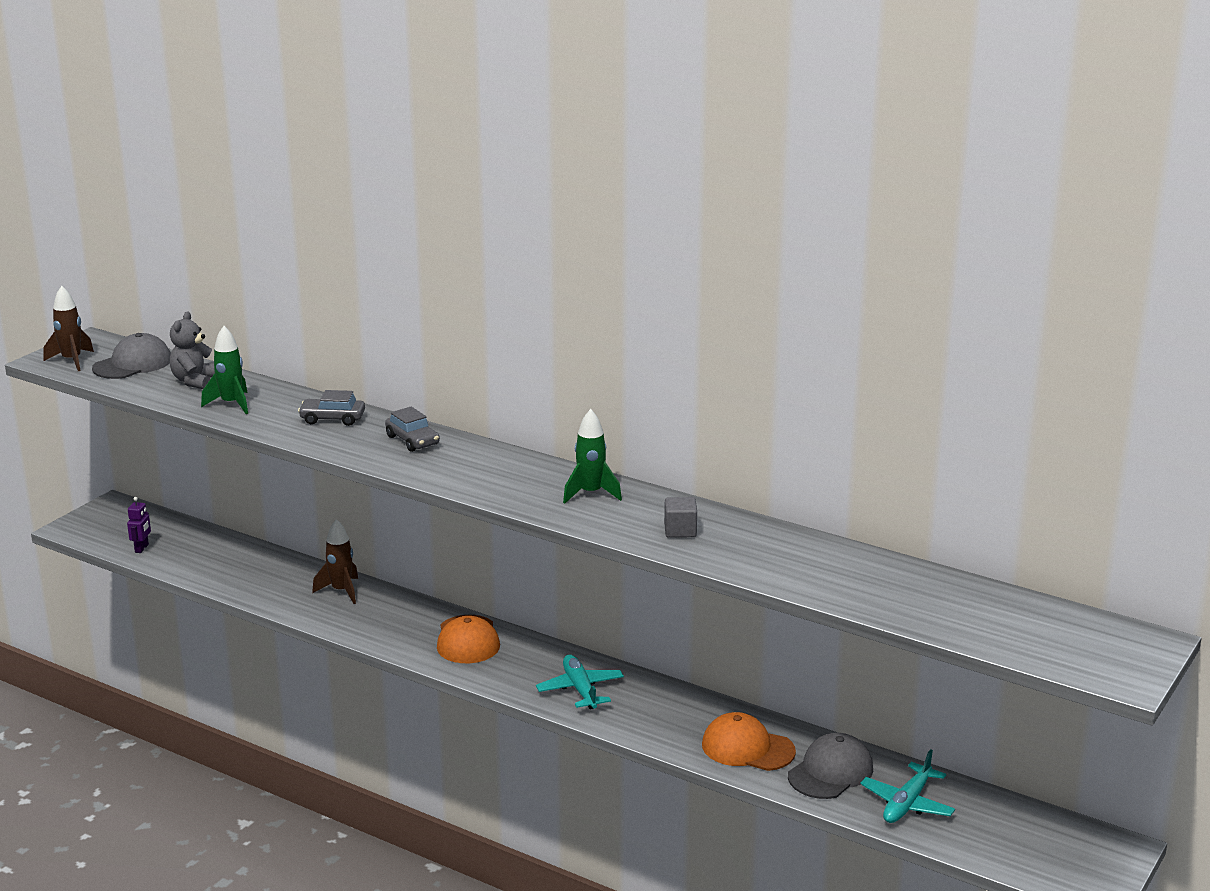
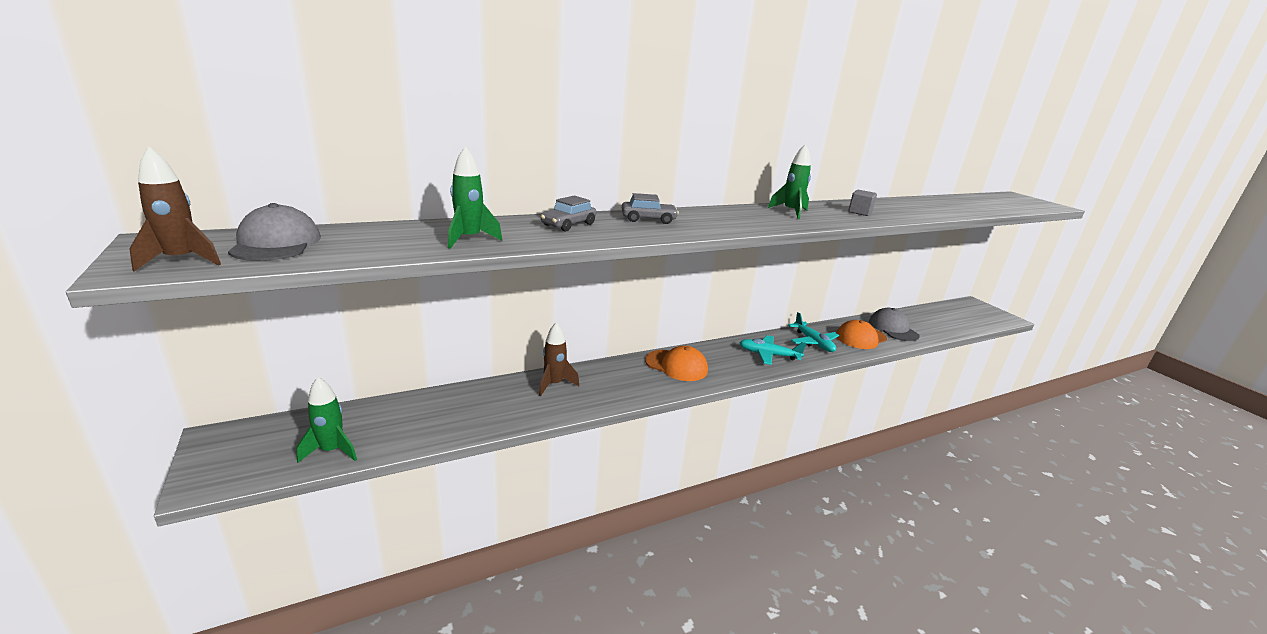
camera: 60 degrees left, 0 degrees up
purple robot [127,497,151,553] -> green rocket [297,377,357,463]
grey teddy bear [170,311,215,389] -> none
turquoise plane [860,749,955,823] -> turquoise plane moved to [788,312,839,352]

